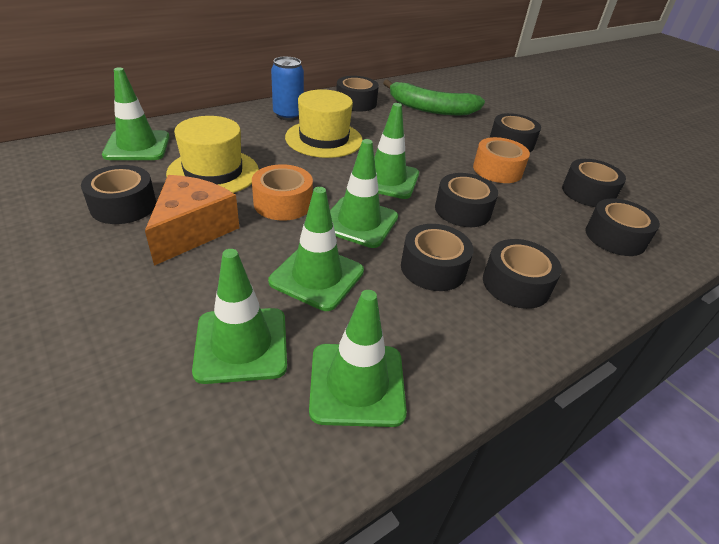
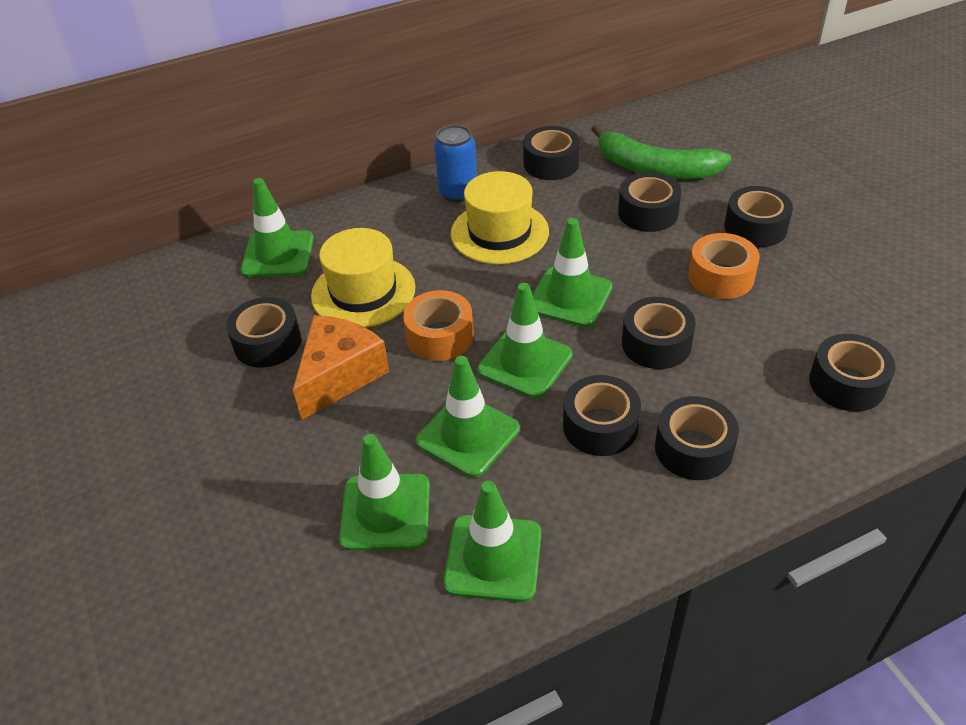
camera: 15 degrees right, 5 degrees up
black tape [562,159,626,207] -> black tape moved to [618,172,681,232]

